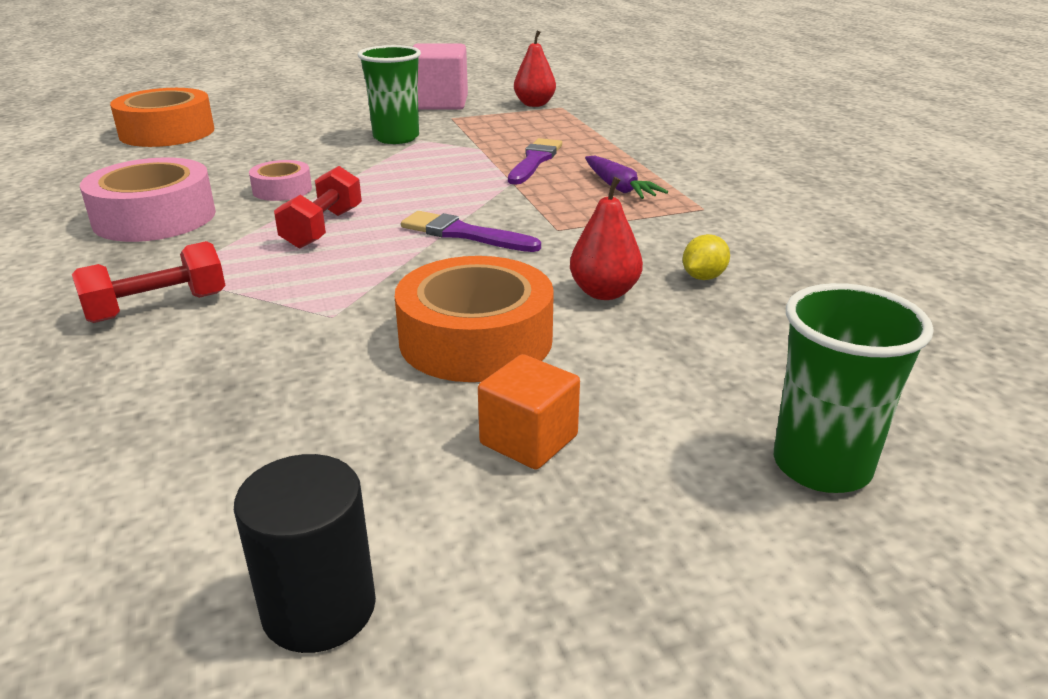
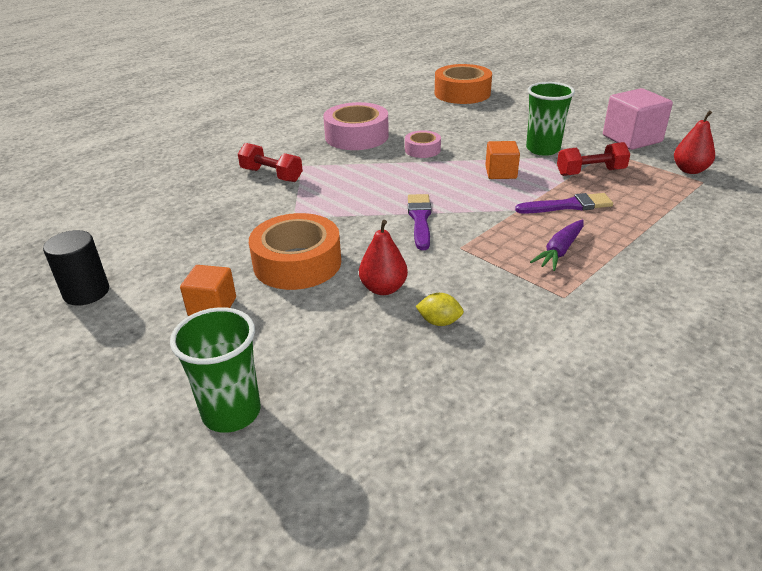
camera: 65 degrees right, 5 degrees up
red dumbbell [274,166,362,248] -> red dumbbell moved to [557,142,630,176]
none -> orange cube [485,141,520,179]

